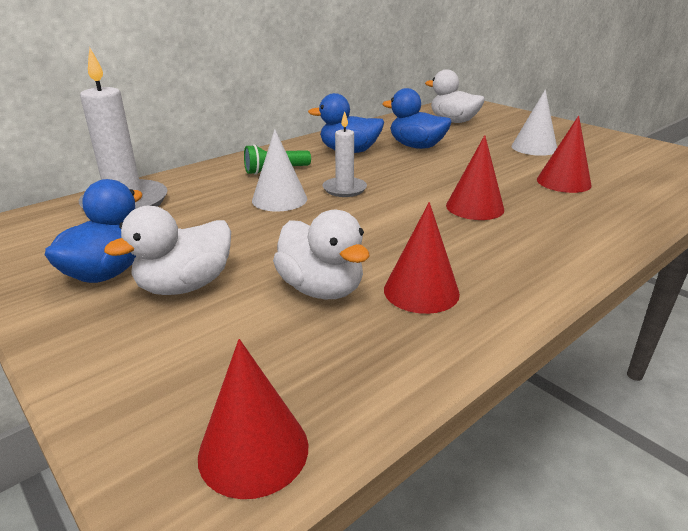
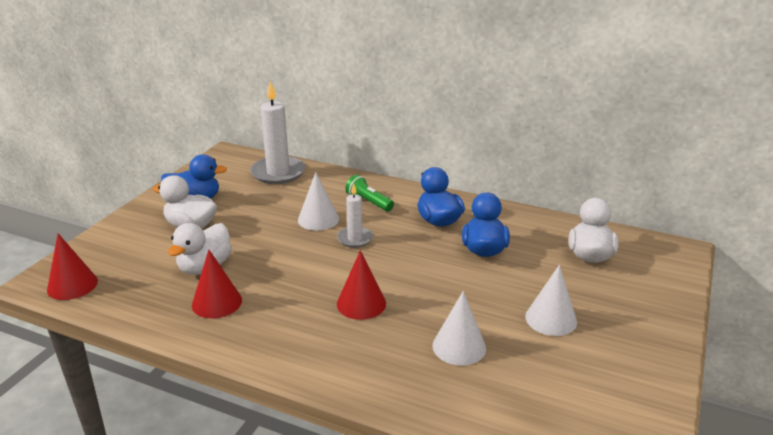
camera: 65 degrees right, 0 degrees up
red cone [537,115,591,193] -> white cone [432,291,486,365]

